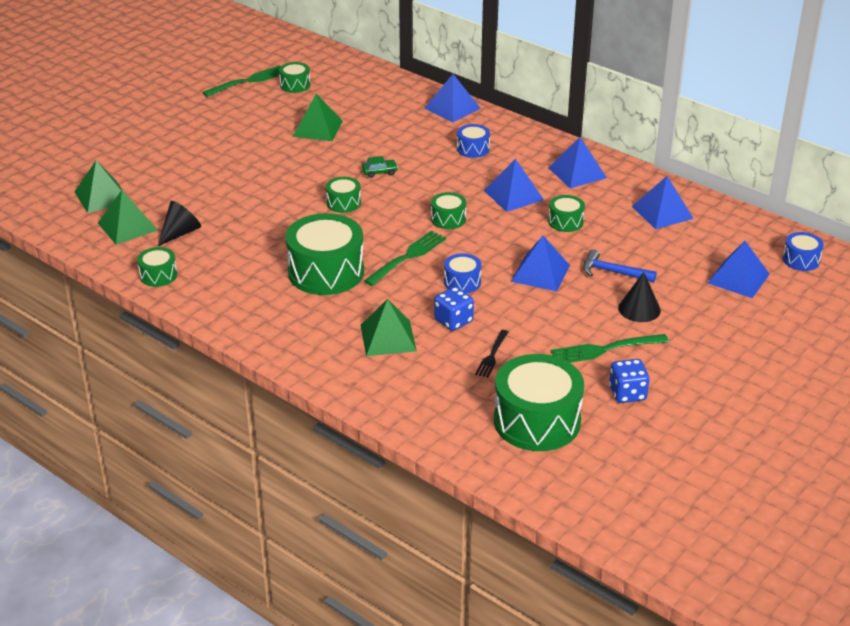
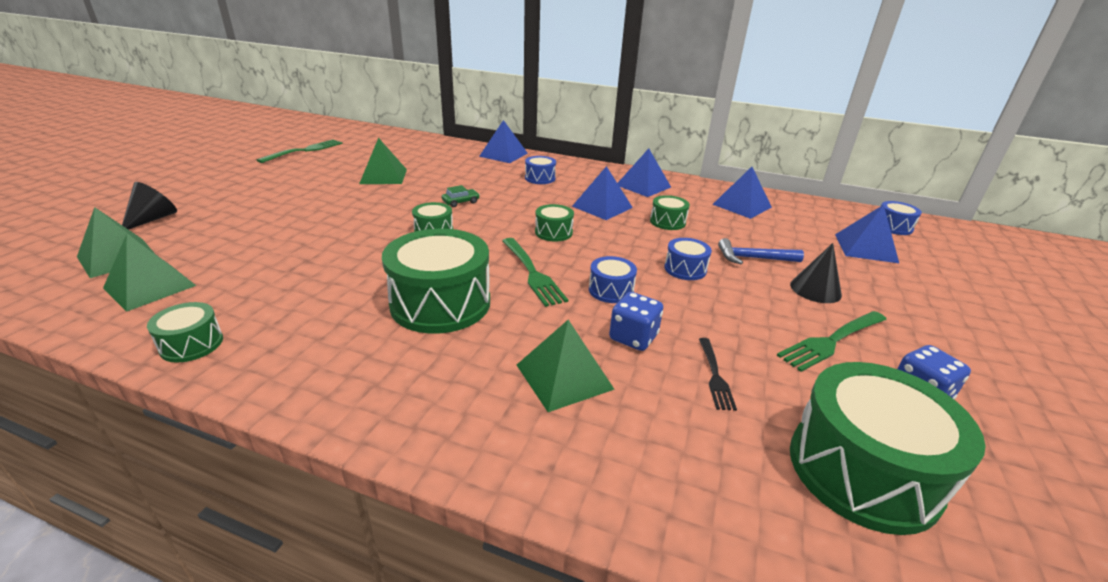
camera: 20 degrees left, 5 degrees down
black cone [158,201,201,246] -> black cone moved to [122,182,177,230]
green drum [279,62,310,93] -> none
green fork [364,231,446,286] -> green fork turned 135 degrees clockwise [502,238,568,307]
blue pyramid [511,236,570,292] -> blue drum [664,238,712,280]

